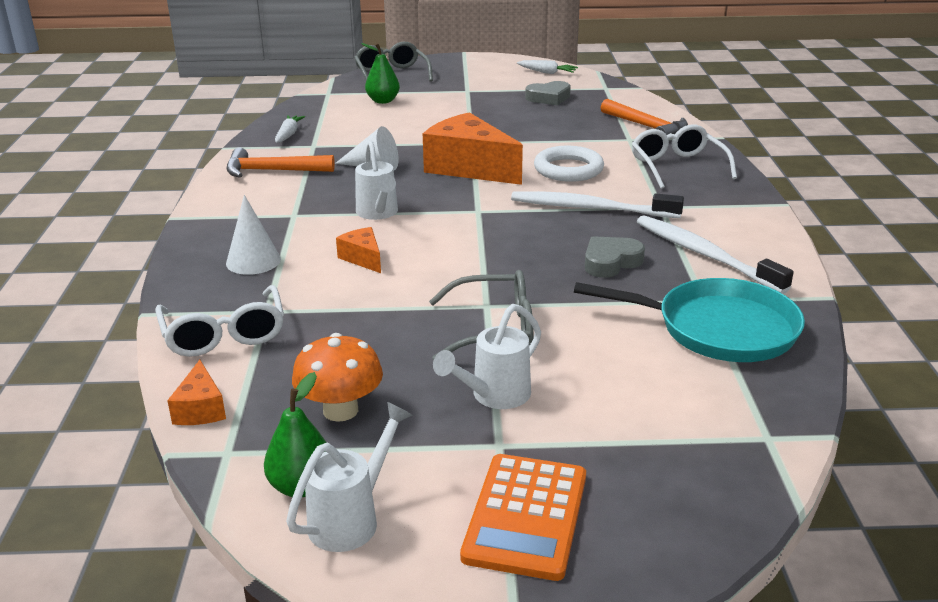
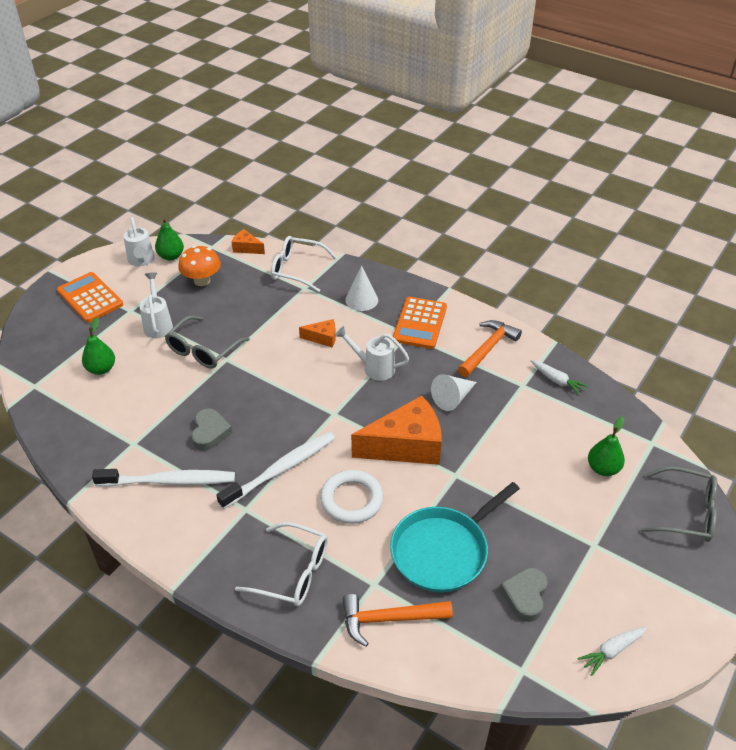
camera: 125 degrees right, 15 degrees up
turquoise pan [574,278,805,362] -> turquoise pan moved to [390,482,520,593]
none -> green pear [82,318,115,375]
none -> orange calculator [393,297,447,349]

